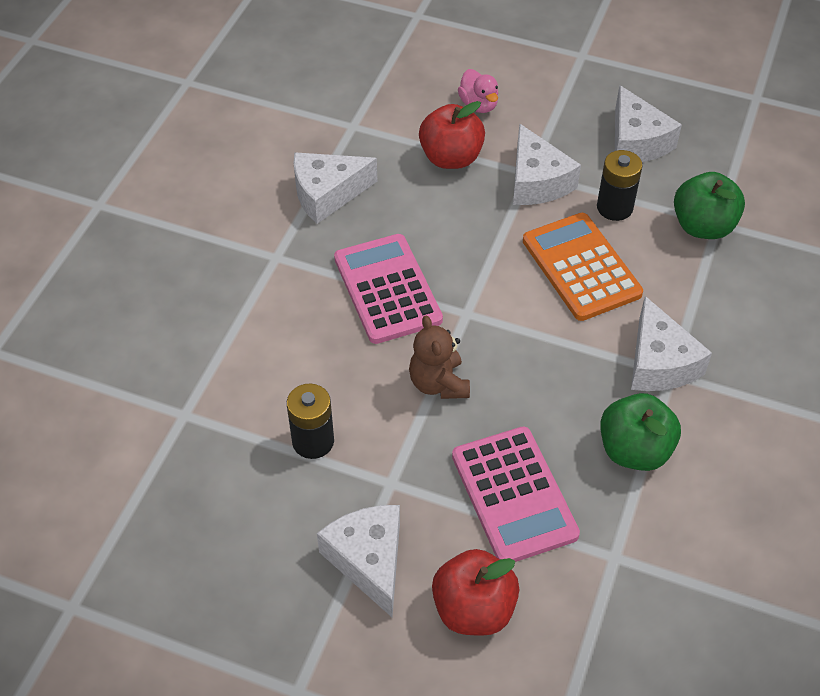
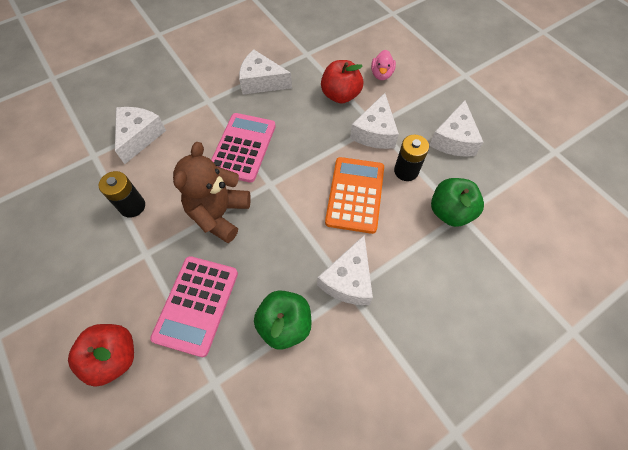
camera: 35 degrees right, 10 degrees up
white cheese [317,505,400,617] -> white cheese moved to [115,107,166,164]
brown teddy bear [409,315,470,399] -> brown teddy bear [173,142,251,243], size x1.54

